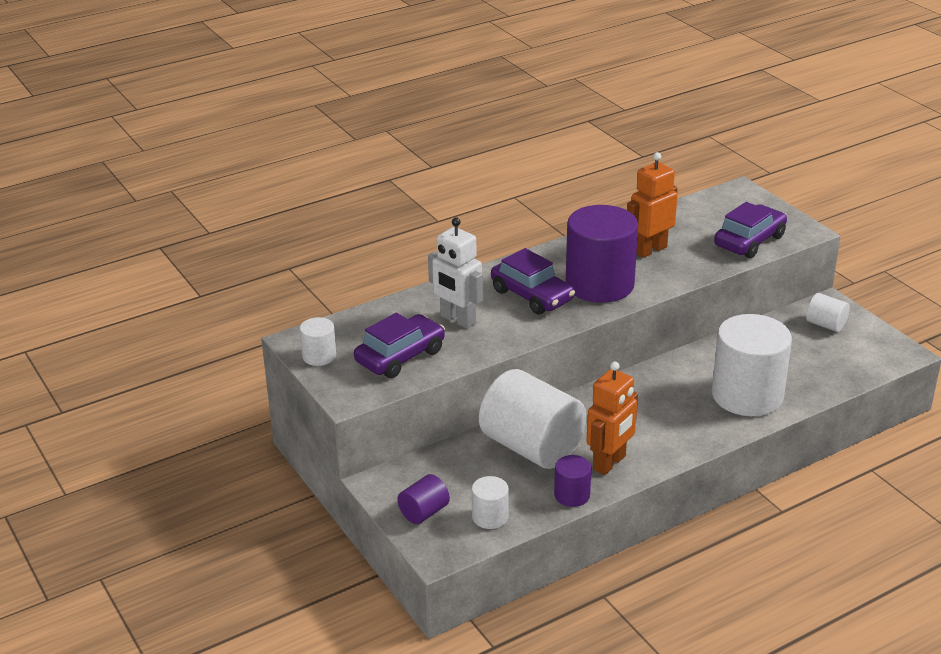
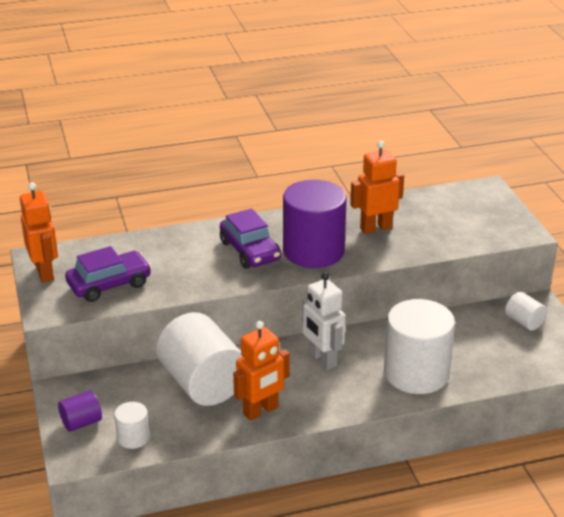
camera: 15 degrees right, 0 degrees up
white cylinder [300,317,336,366] -> orange robot [20,182,58,283]
white robot [428,217,483,329] -> white robot moved to [302,272,346,370]
purple cylinder [554,455,591,507] -> none
purple car [714,202,787,258] -> none

